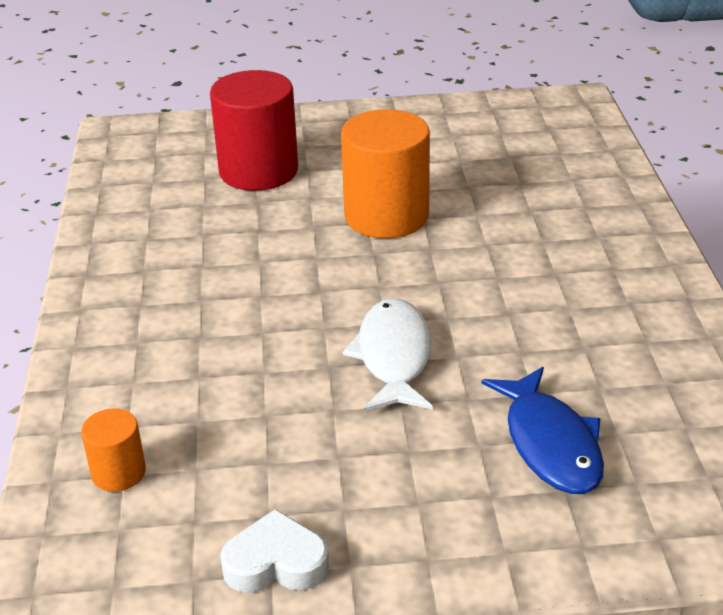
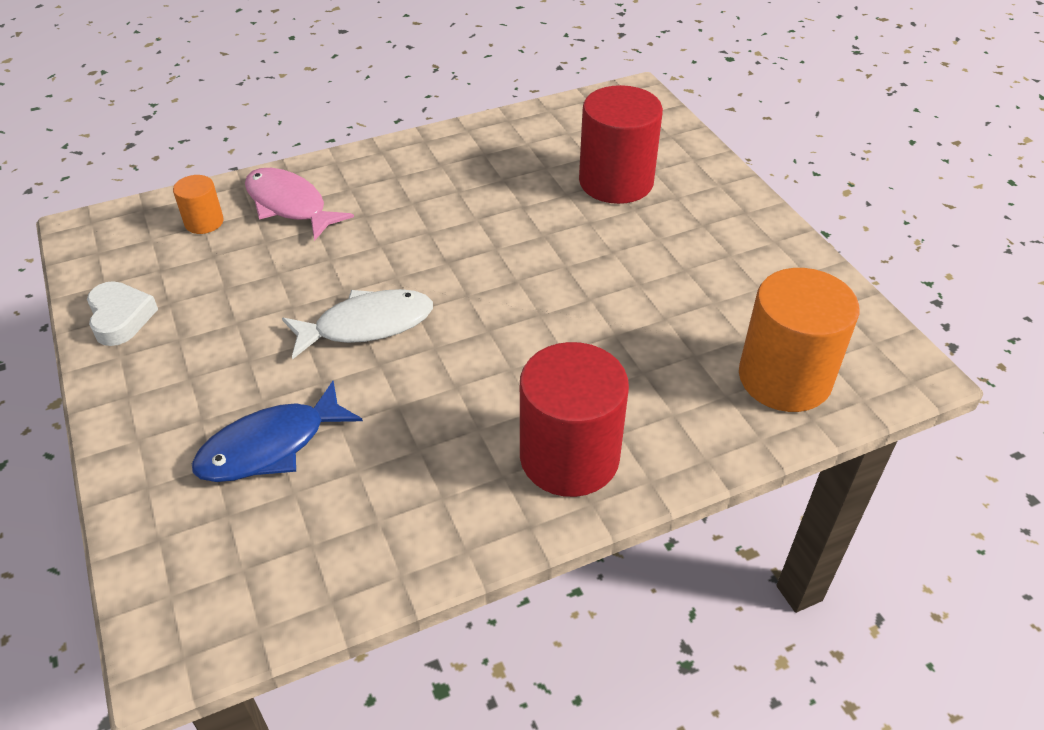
camera: 70 degrees right, 10 degrees up
orange cylinder [341,109,430,238] -> orange cylinder moved to [739,268,859,412]
none -> pink fish [245,168,354,241]
none -> red cylinder [520,342,629,497]

